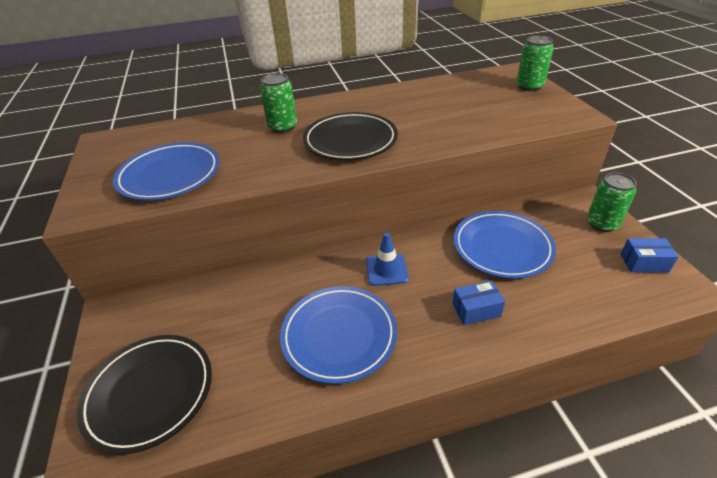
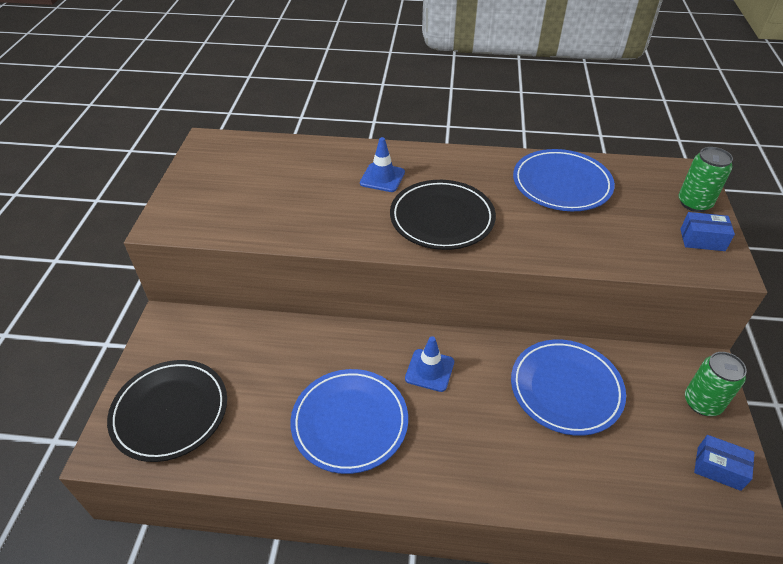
camera: 20 degrees right, 5 degrees up
blue plate [113,142,220,201] -> blue plate moved to [513,149,615,211]
green can [260,73,297,133] -> blue traffic cone [360,137,405,192]
blue box [452,280,505,325] -> blue box moved to [680,212,735,251]

